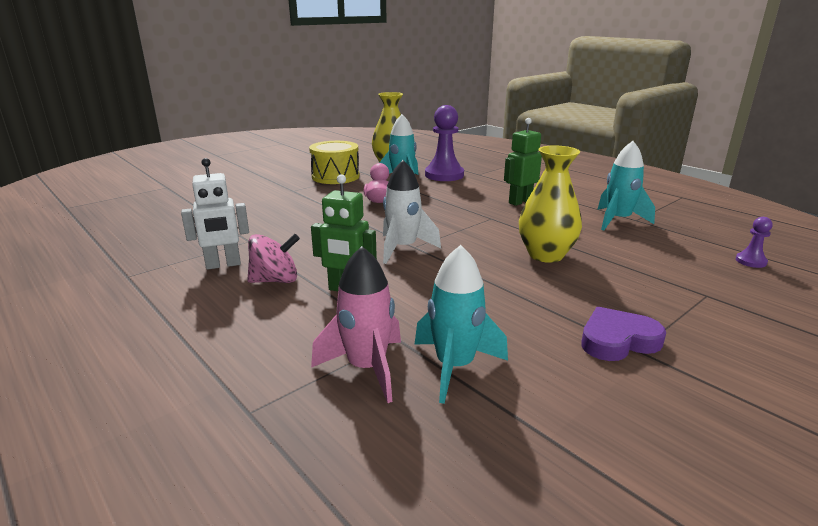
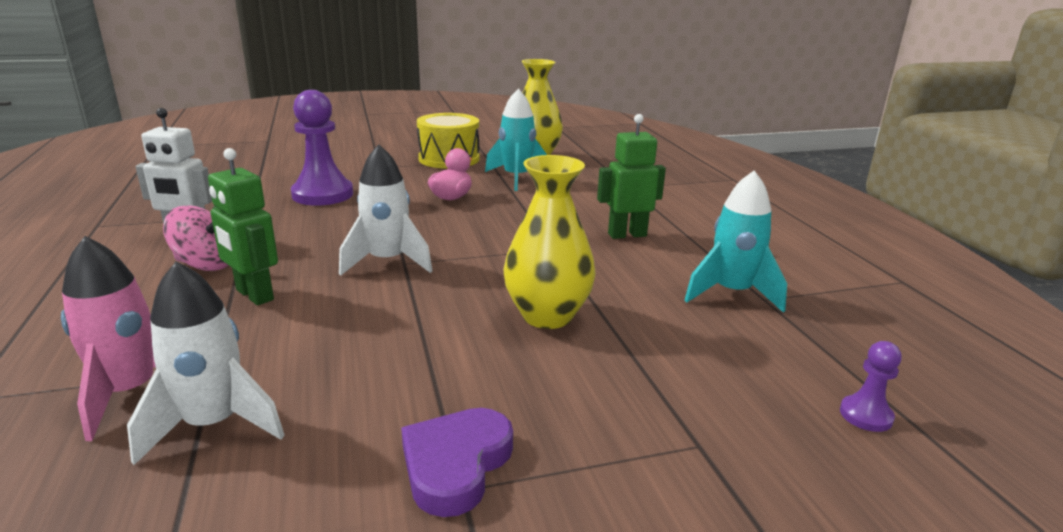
camera: 25 degrees right, 0 degrees up
turquoise rocket [414,245,508,404] -> white rocket [127,261,285,465]
purple pawn [425,105,464,181] -> purple pawn moved to [291,90,353,206]
purple heart [581,307,666,361] -> purple heart turned 75 degrees counterclockwise [401,408,513,517]

